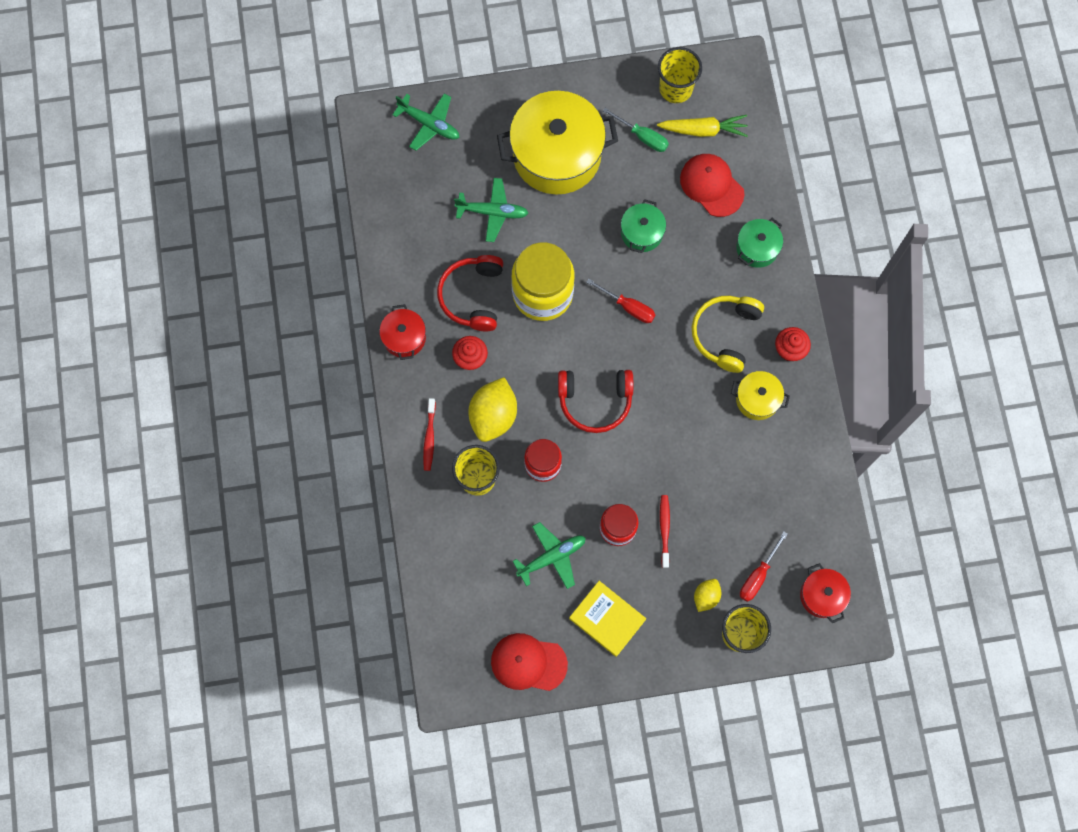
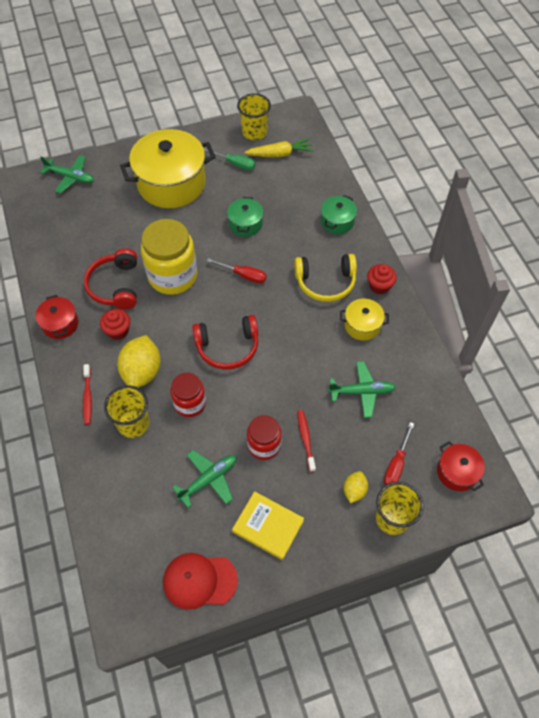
camera: 10 degrees left, 15 degrees down
green plane [454,178,528,242] -> green plane moved to [328,361,396,418]
red cap [680,154,744,217] -> none
yellow headphones [692,296,764,373] -> yellow headphones turned 105 degrees counterclockwise [294,254,357,302]

